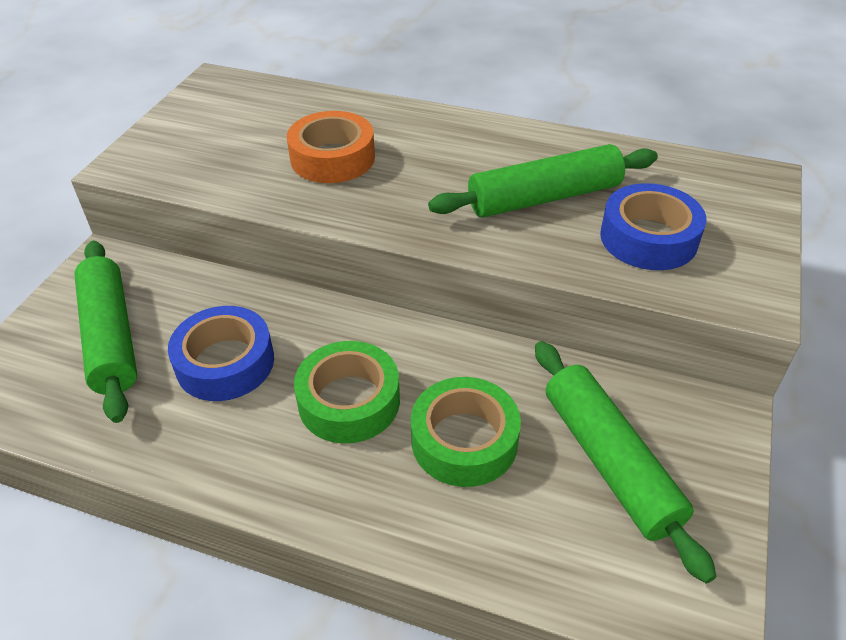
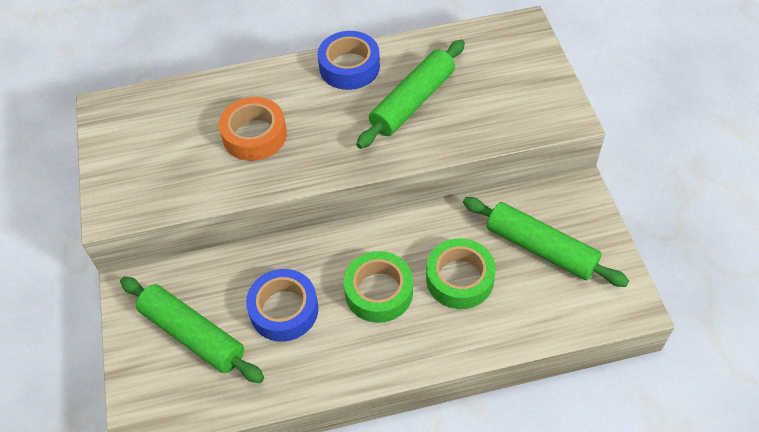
camera: 30 degrees left, 10 degrees up
blue tape [600,183,706,270] -> blue tape moved to [317,31,380,90]

